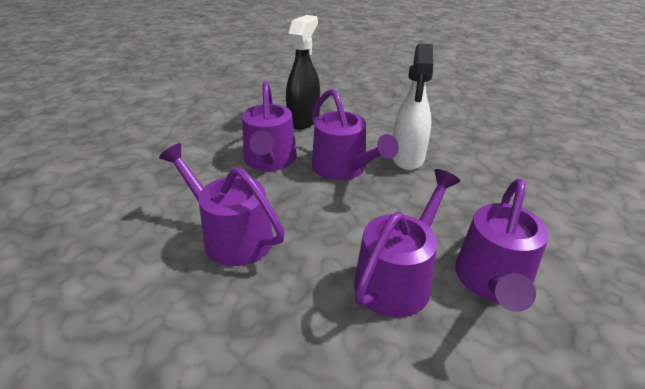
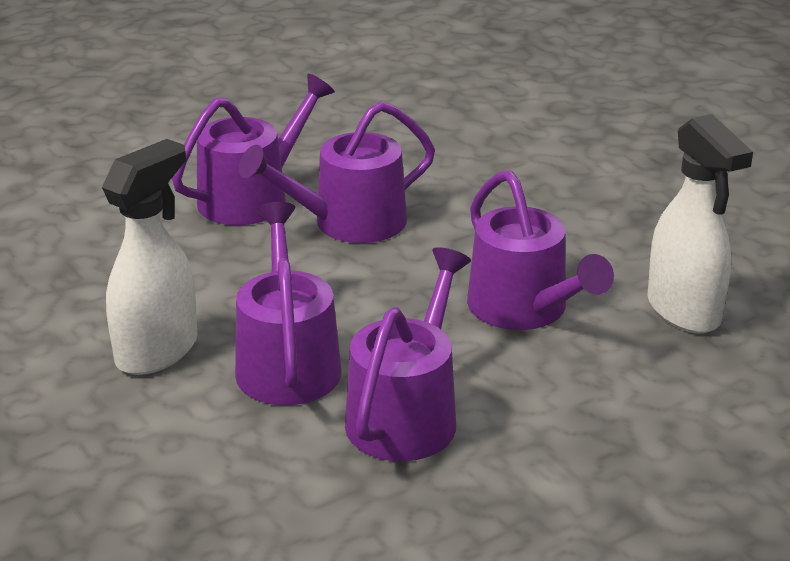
camera: 155 degrees left, 5 degrees down
black spray bottle [286,15,320,129] -> none
none -> white spray bottle [648,114,753,333]

